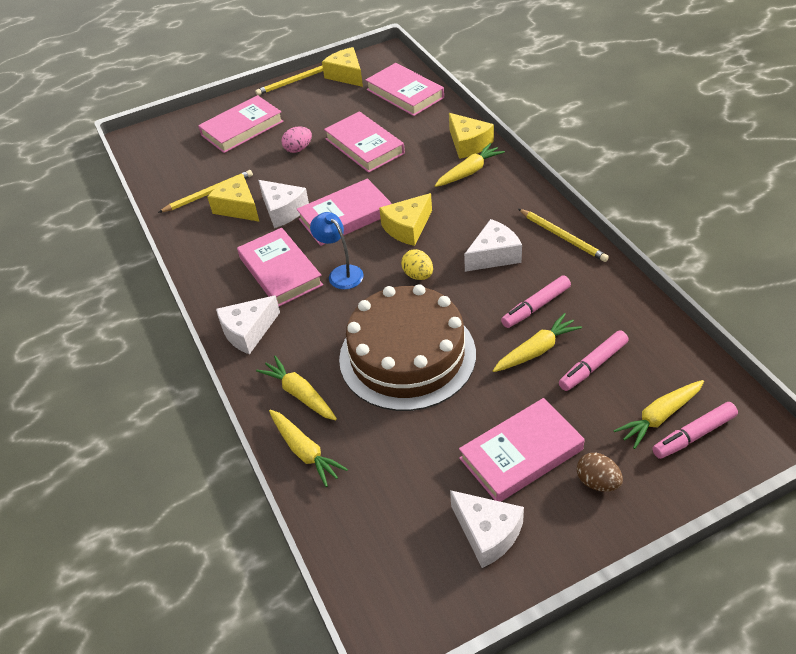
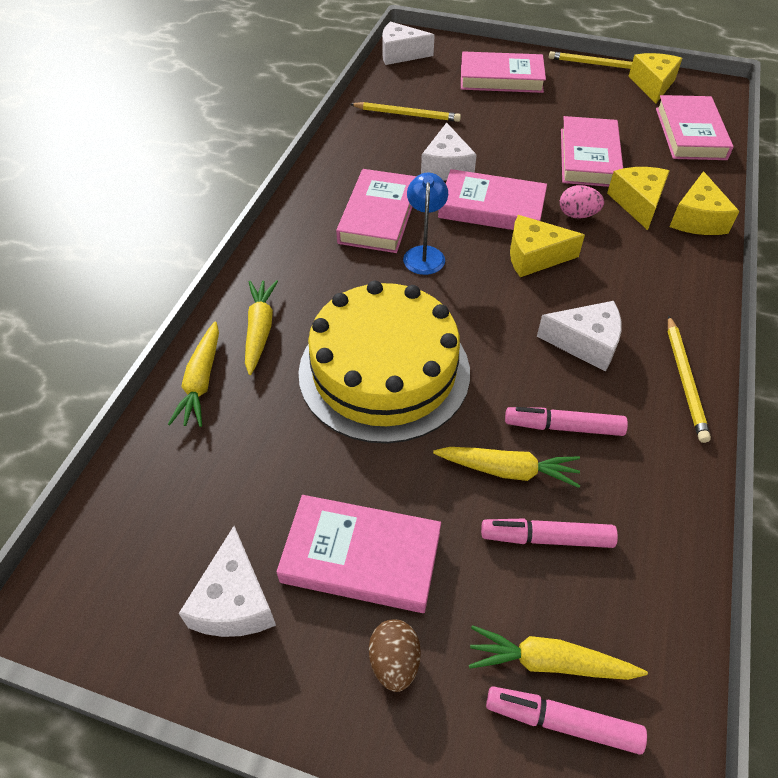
camera: 40 degrees right, 5 degrees up
yellow cheese [207,174,260,222] -> yellow cheese moved to [607,167,670,230]
white cheese [216,295,280,355] -> white cheese moved to [382,22,435,65]
pink egg [281,126,312,153] -> pink egg moved to [560,185,604,219]
brown cake [339,284,476,411] -> yellow cake [298,281,470,443]
yellow egg [401,249,433,280] -> none
yellow carrot [435,143,505,187] -> none

